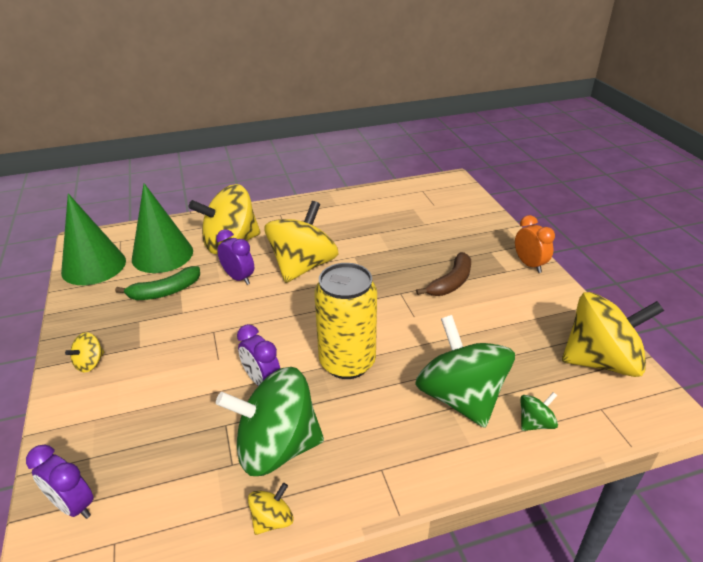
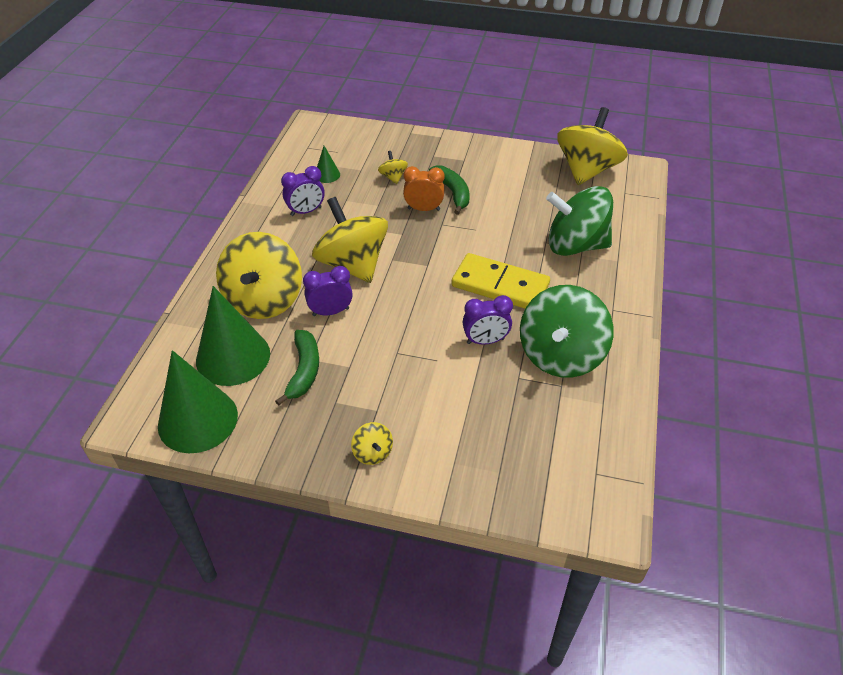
camera: 60 degrees left, 10 degrees up
purple clock [26,444,94,519] -> purple clock moved to [281,166,325,216]
yellow spinning top [248,483,293,535] -> yellow spinning top moved to [378,151,408,184]
yellow can [314,263,377,379] -> yellow domino [452,253,550,309]
brown banana [416,252,471,296] -> green banana [429,165,469,215]
orange clock [515,215,555,273] -> orange clock moved to [403,166,445,211]
green spinning top [520,392,558,431] -> none
none -> green cone [317,146,340,183]

